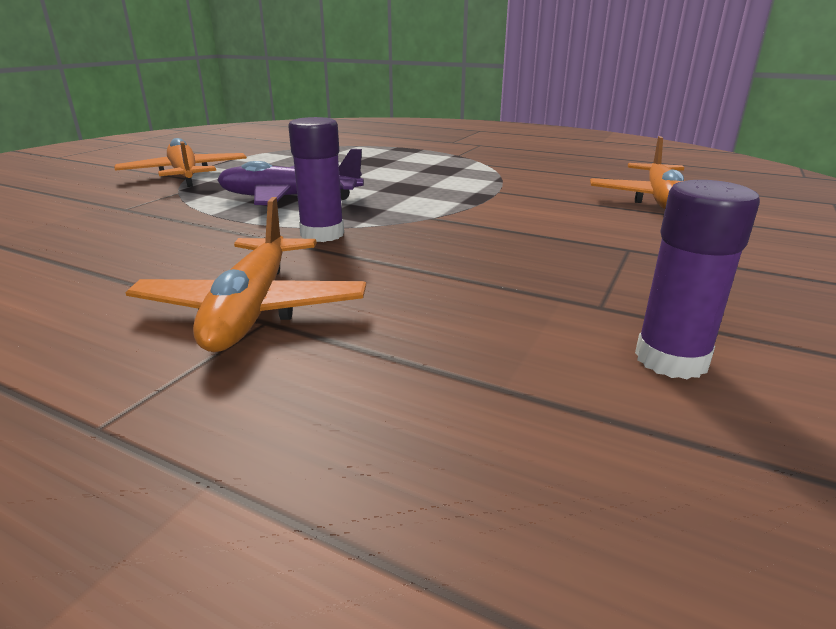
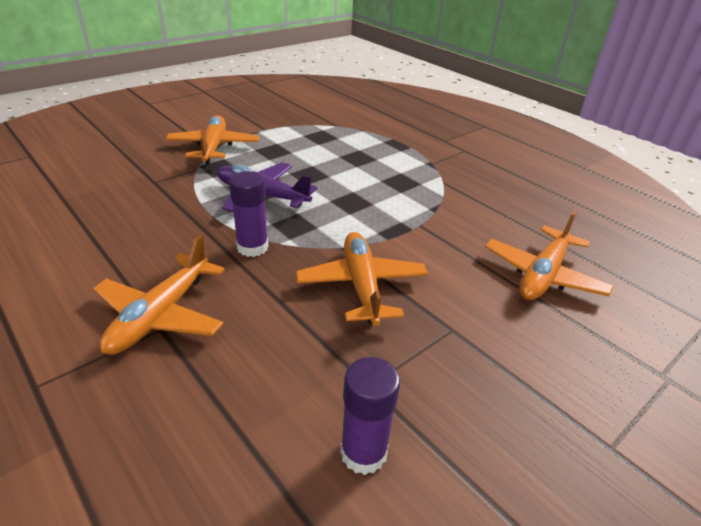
camera: 20 degrees right, 10 degrees up
none -> orange plane [296,232,428,326]

